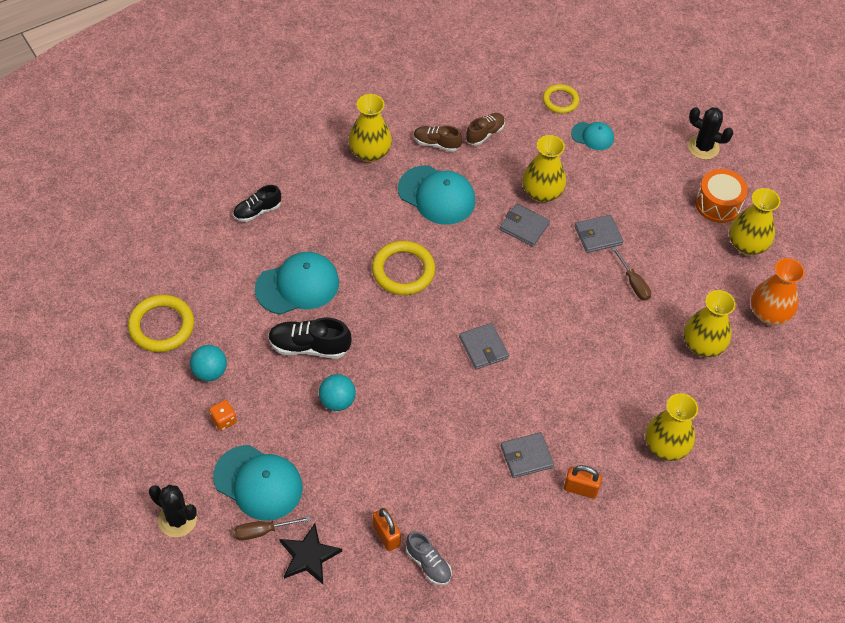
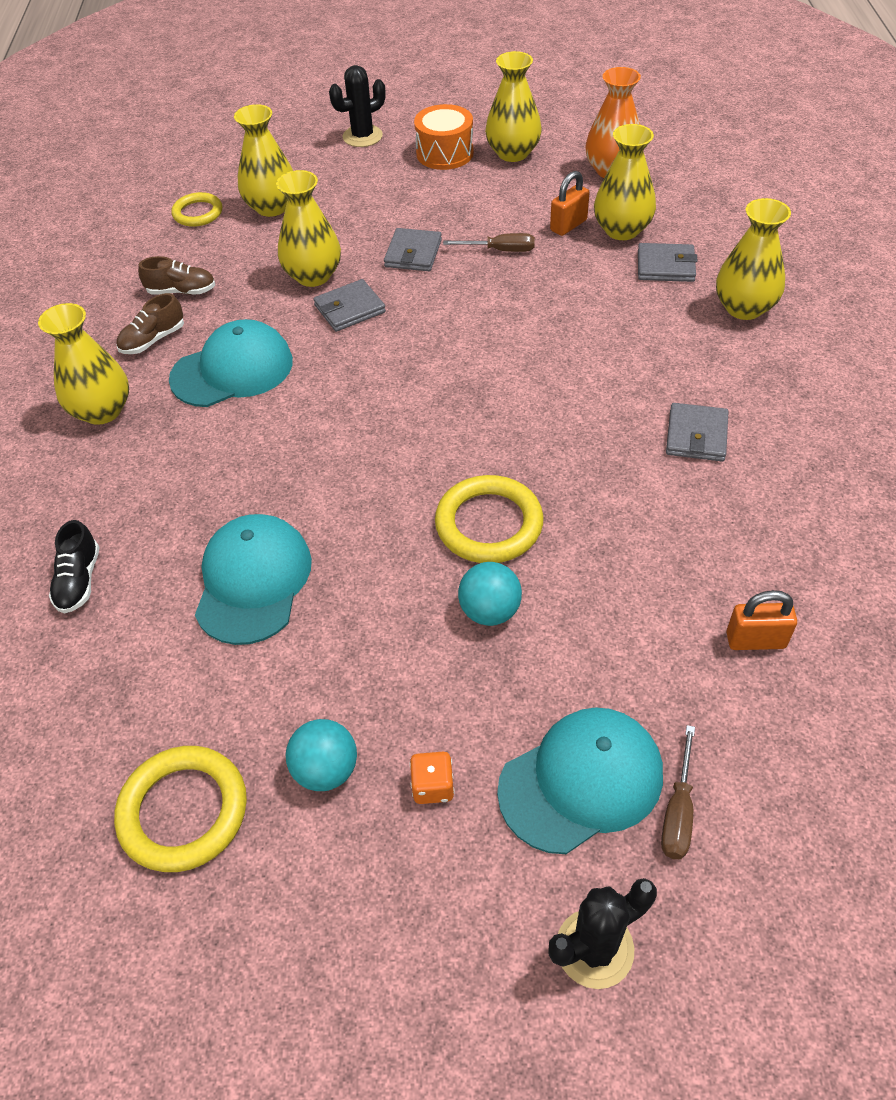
camera: 55 degrees left, 5 degrees down
black shoe [268,318,352,359] -> none
black star [279,523,342,584] -> none
yellow ring [372,241,435,295] -> yellow ring moved to [435,475,543,563]
grey shoe [406,531,452,585] -> none
grey wallet [459,323,509,370] -> grey wallet moved to [638,243,697,282]
brown shoe [466,113,505,145] -> brown shoe turned 105 degrees clockwise [138,256,215,295]
orange padlock [564,465,602,499] -> orange padlock moved to [550,171,590,236]
turquoise cap [571,122,614,150] -> yellow vase [234,104,293,217]

